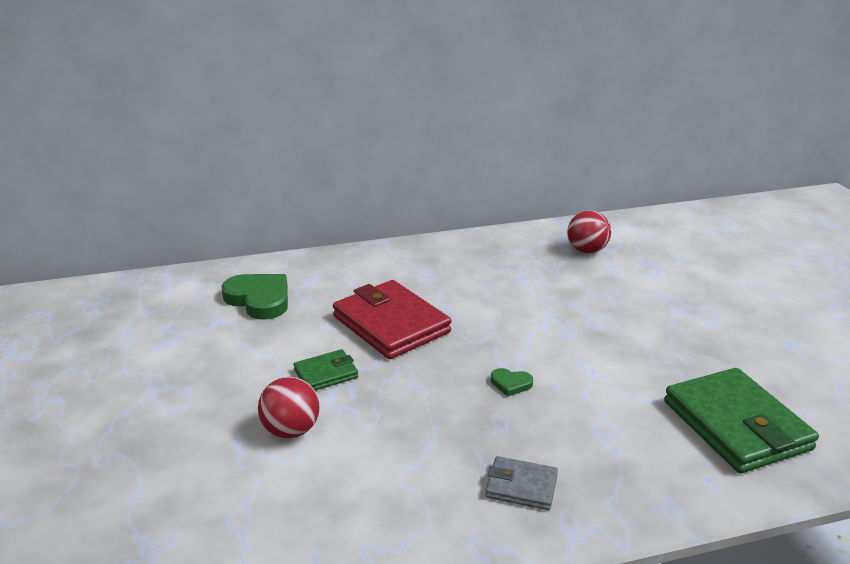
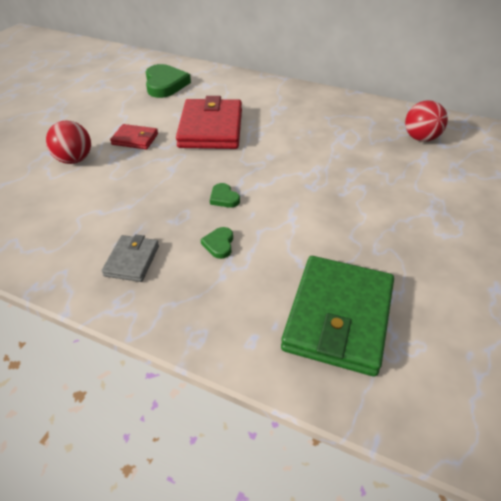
camera: 40 degrees right, 15 degrees up
green wallet [294,349,358,391] -> red wallet [110,124,158,149]
grey wallet [485,456,558,510] -> grey wallet turned 45 degrees clockwise [102,234,159,282]
none -> green heart [201,227,233,259]

